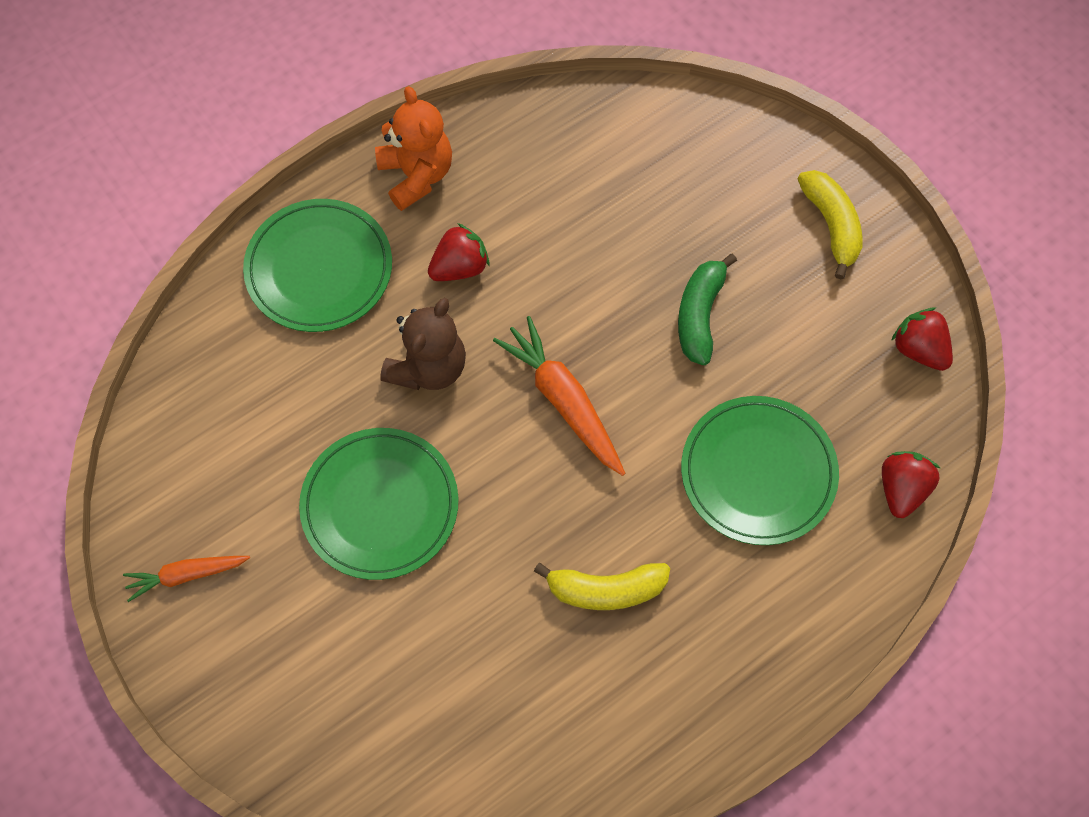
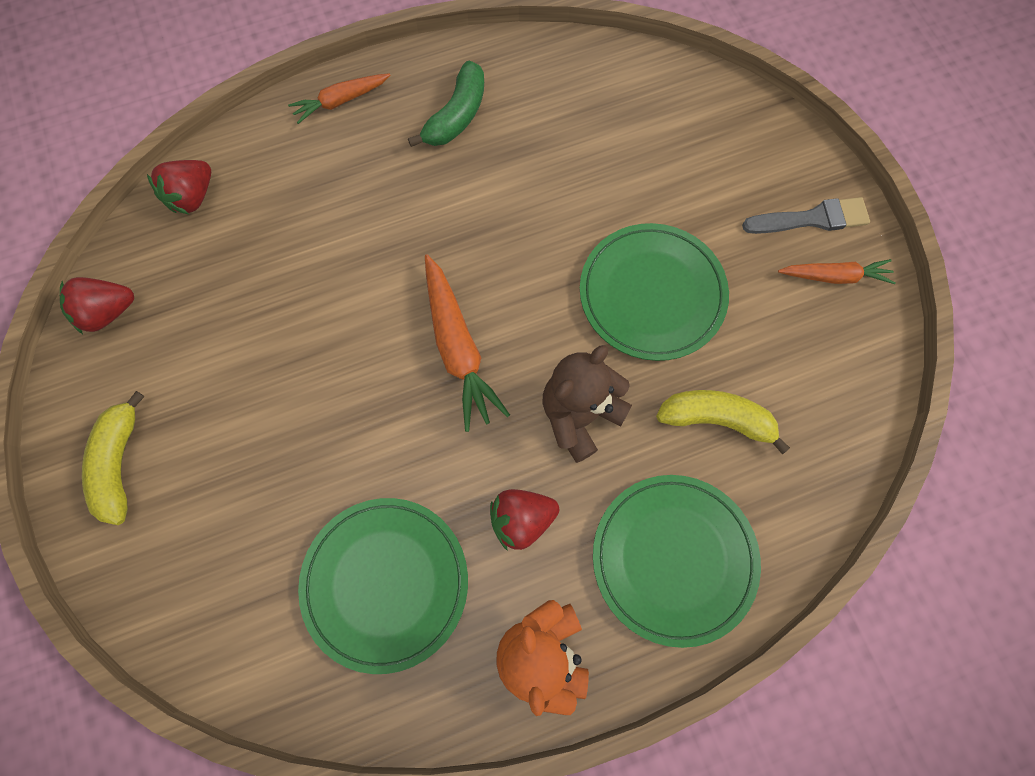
camera: 165 degrees left, 5 degrees up
yellow banana [534,563,670,610] -> yellow banana moved to [656,390,790,454]
green banana [678,253,737,365] -> green banana moved to [408,60,484,147]
green plate [681,396,839,545] -> green plate moved to [298,498,468,674]
red strawberry [891,307,953,371] -> red strawberry turned 90 degrees clockwise [60,277,134,334]
none -> orange carrot [288,73,391,124]
none -> grey brush [742,197,870,234]

